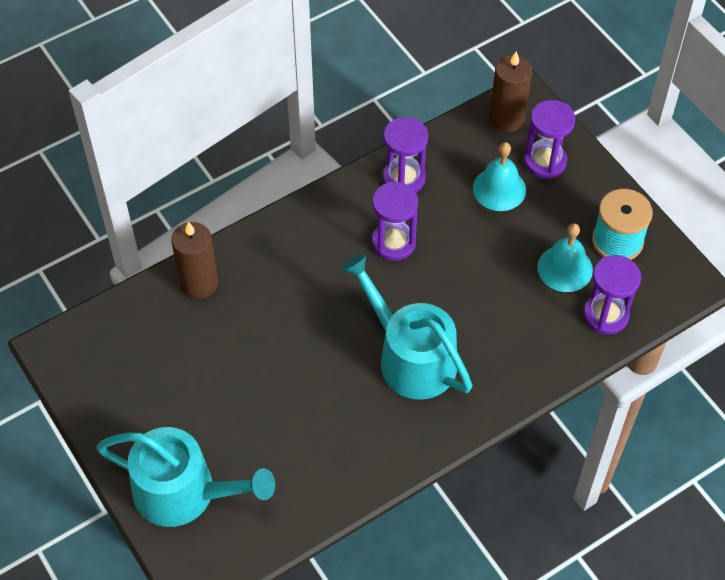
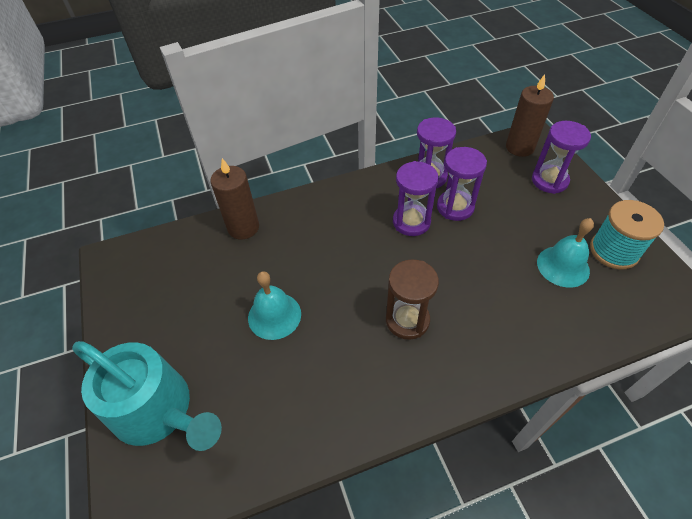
camera: 15 degrees right, 5 degrees down
turquoise watering can [341,254,472,400] -> brown hourglass [386,259,439,340]
turquoise bell [473,142,526,211] -> turquoise bell moved to [248,271,301,340]
purple hourglass [583,255,641,335] -> purple hourglass moved to [437,147,487,221]

